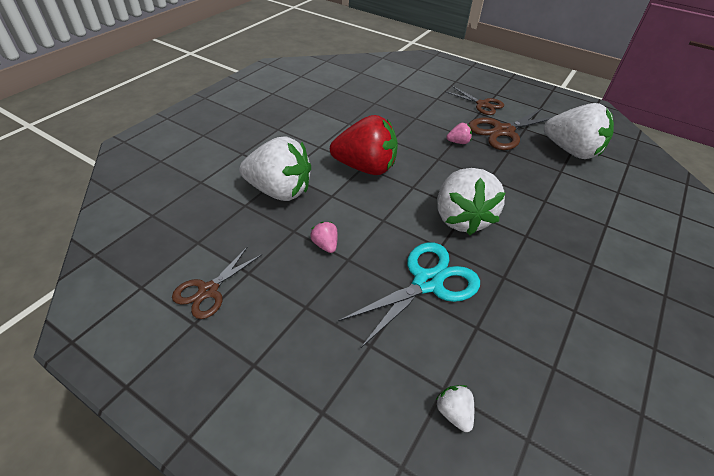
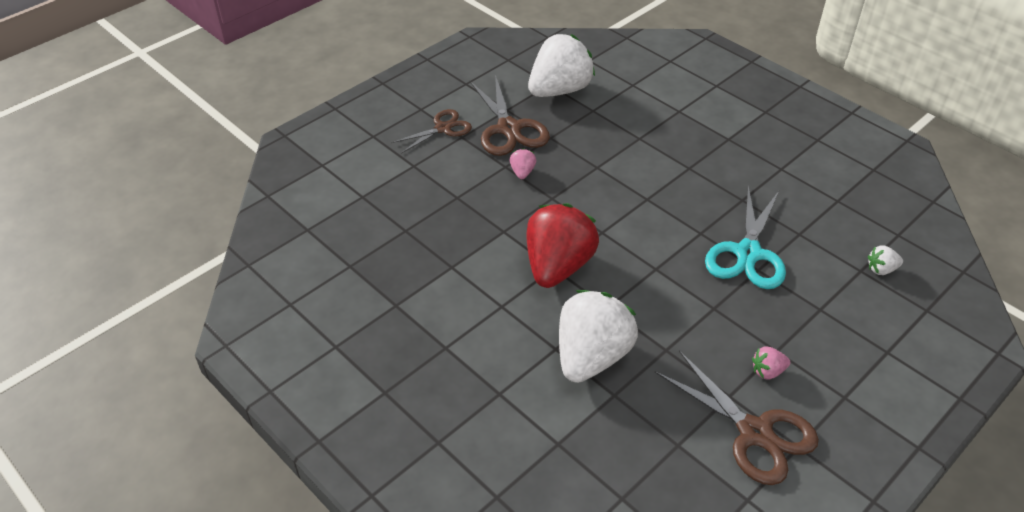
camera: 75 degrees left, 0 degrees up
brown scissors [172,246,262,319] -> brown scissors [655,351,819,485], size x1.58
pink strawberry [310,222,338,253] -> pink strawberry moved to [752,346,790,380]
turquoise scissors [338,242,480,348] -> turquoise scissors turned 135 degrees counterclockwise [705,186,786,289]
white strawberry [437,168,505,235] -> none

